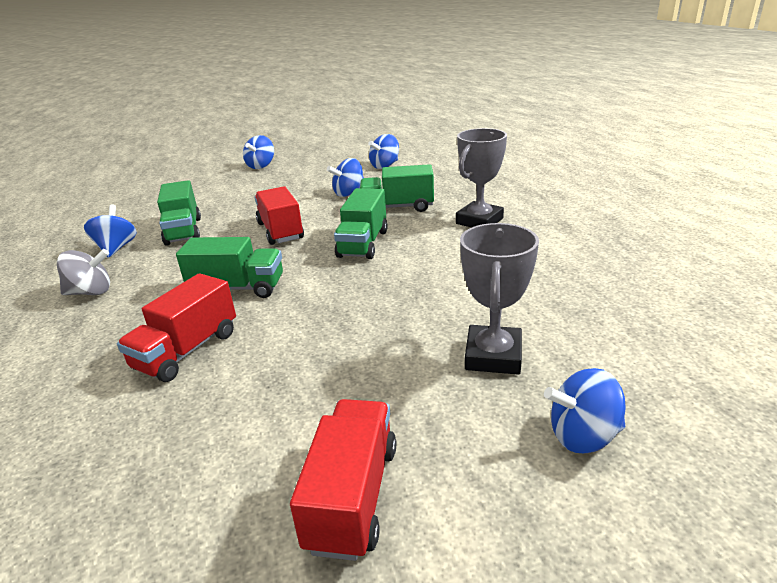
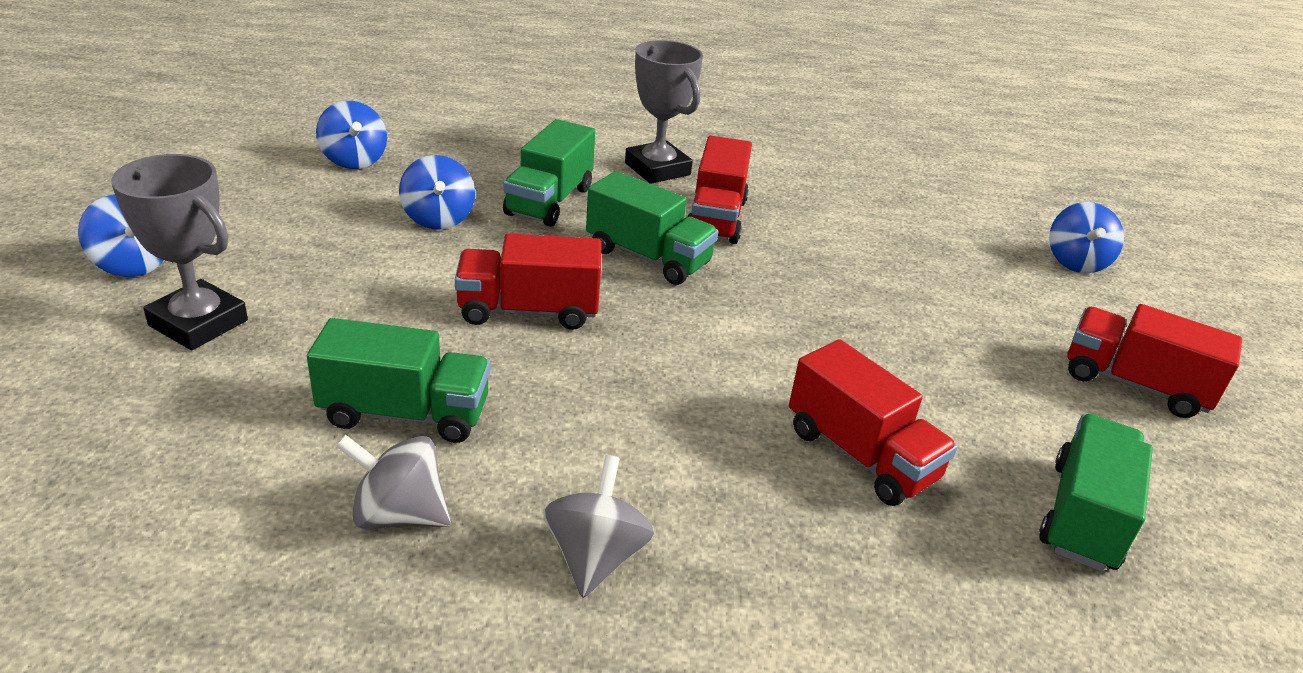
camera: 75 degrees left, 5 degrees up
blue spinning top [84,204,137,258] -> grey spinning top [336,434,451,529]
green truck [176,237,283,298] -> green truck moved to [1039,414,1153,572]
grey trophy [460,223,539,375] -> grey trophy moved to [111,154,248,350]
none -> red truck [688,136,752,244]

